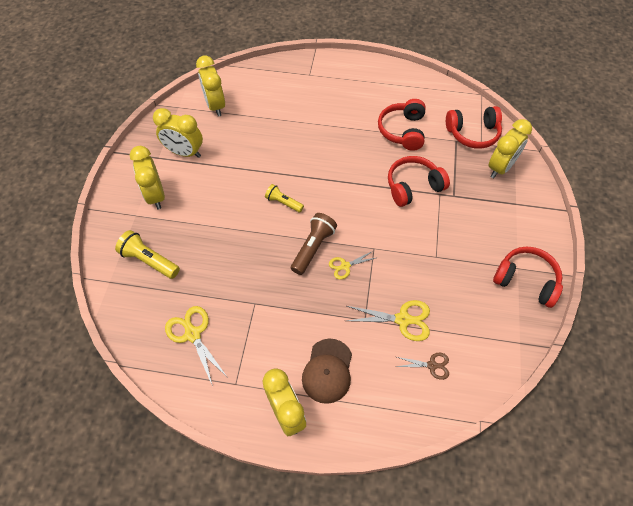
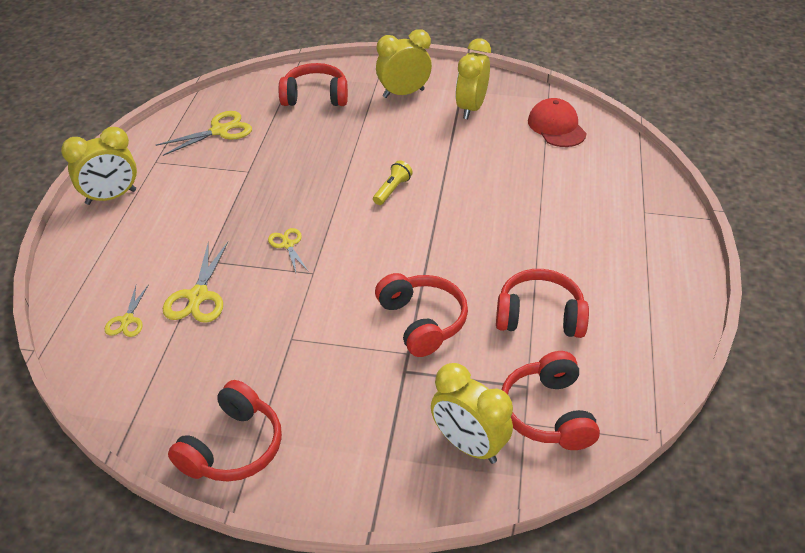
camera: 90 degrees right, 15 degrees down
yellow flashlight [115,230,180,279] -> red headphones [279,63,348,106]
yellow clock [196,55,225,117] -> red cap [528,98,587,147]
brown flashlight [291,213,337,275] -> none
brown cap [302,339,352,404] -> none
brown scissors [396,352,449,380] -> yellow scissors [105,284,149,337]

